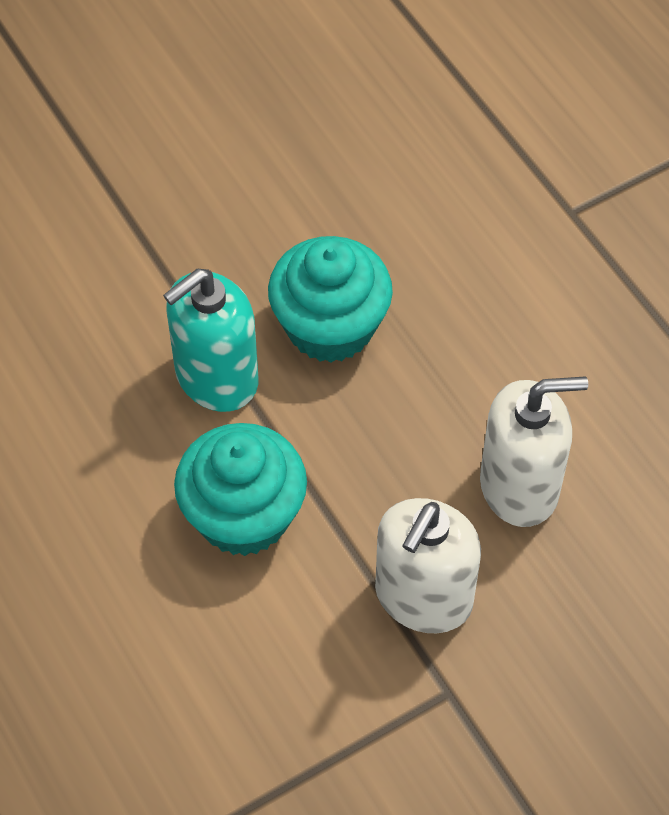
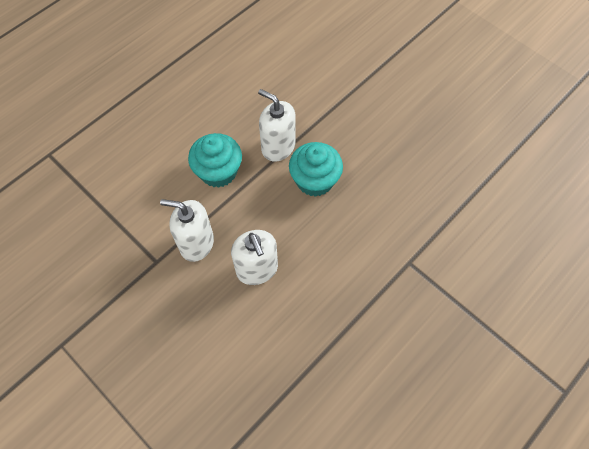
camera: 75 degrees right, 5 degrees up
turquoise soap dispenser [163,269,258,412] -> white soap dispenser [258,89,296,162]

